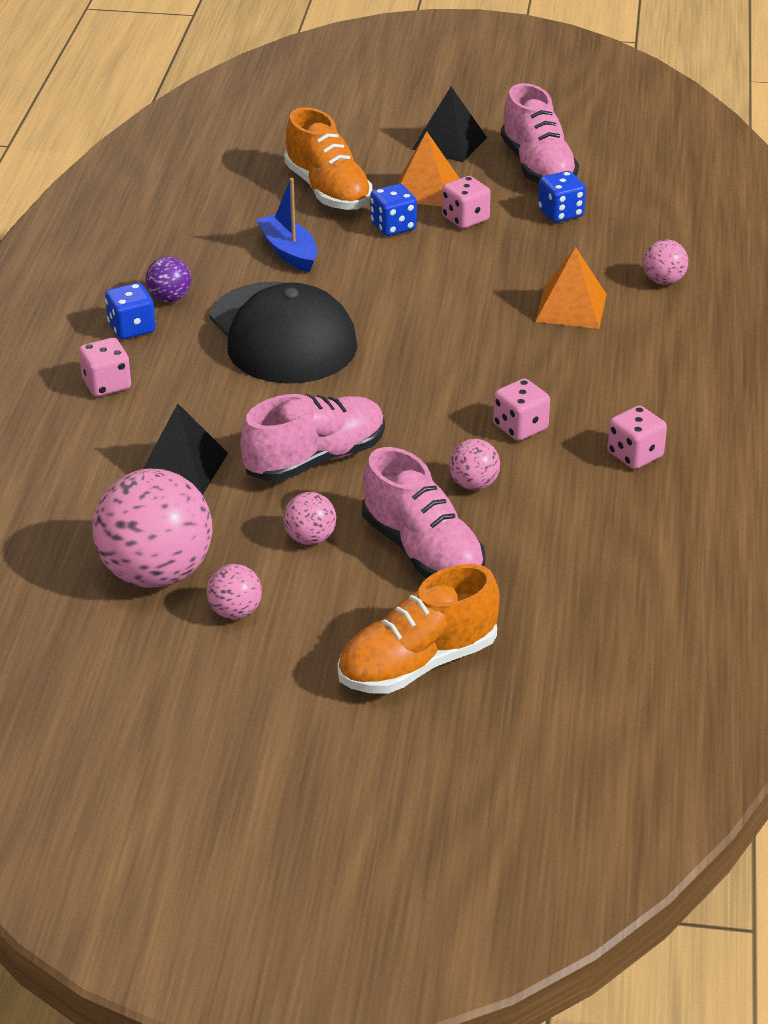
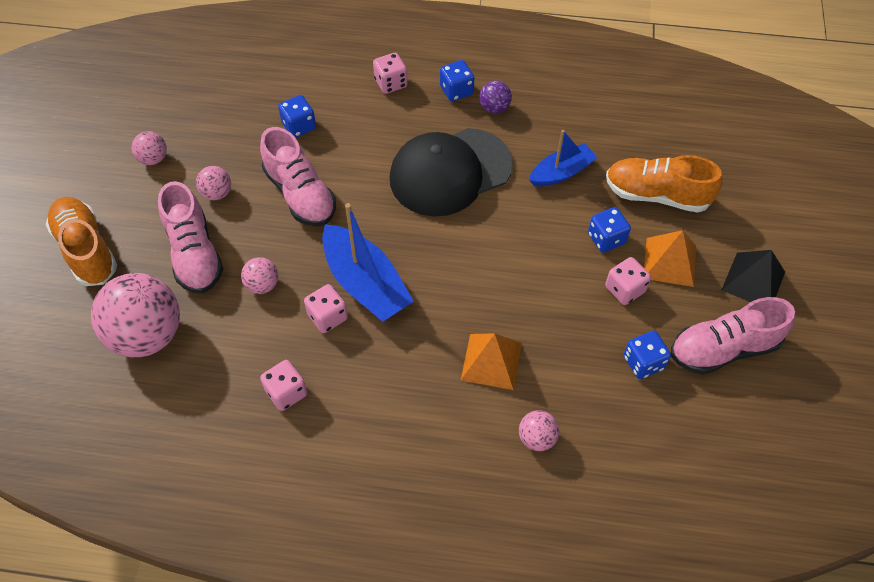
camera: 90 degrees right, 20 degrees up
pink ball [92,469,212,588] -> pink ball moved to [91,273,180,357]
black pyramid [143,403,228,495] -> blue dice [278,95,316,138]
orange shoe [284,107,372,210] -> orange shoe turned 45 degrees clockwise [606,155,723,213]
pink shoe [362,447,485,579] -> pink shoe turned 75 degrees counterclockwise [158,181,223,294]
none -> blue boat [322,203,414,322]

